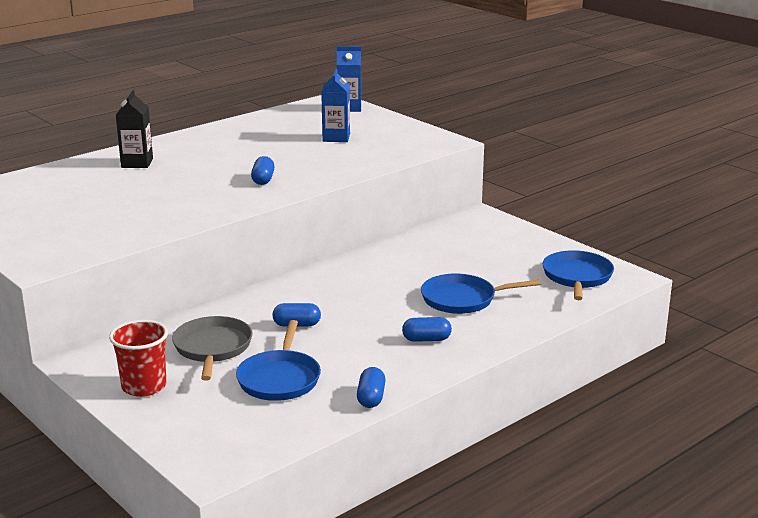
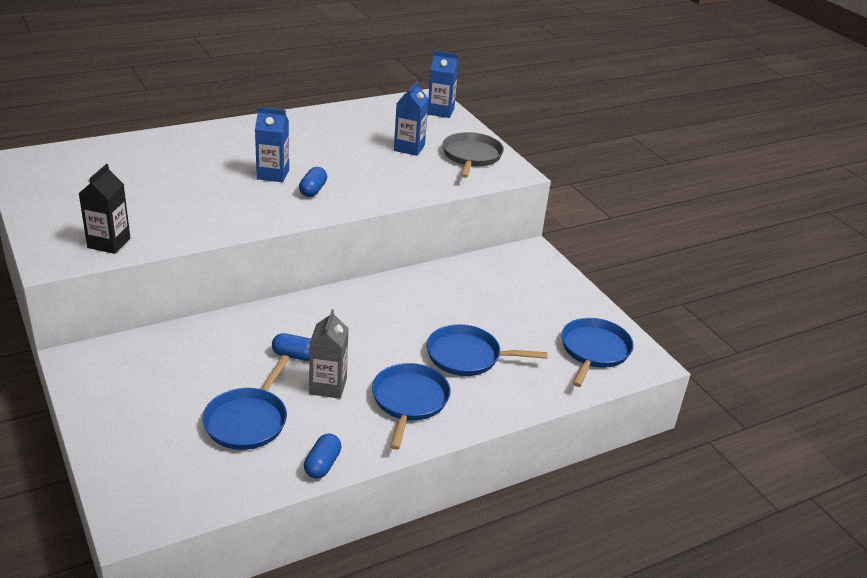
camera: 10 degrees right, 10 degrees up
red cup [109,320,168,397] -> none
black carton [116,90,153,168] -> black carton moved to [78,164,130,254]
grey pan [172,316,253,381] -> grey pan moved to [442,132,504,178]
blue capsule [402,317,452,342] -> blue pan [372,363,451,450]
none -> blue carton [255,107,289,182]
none -> grey carton [309,309,349,399]

